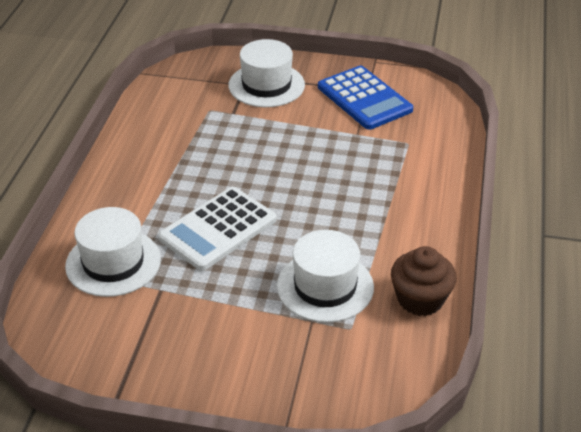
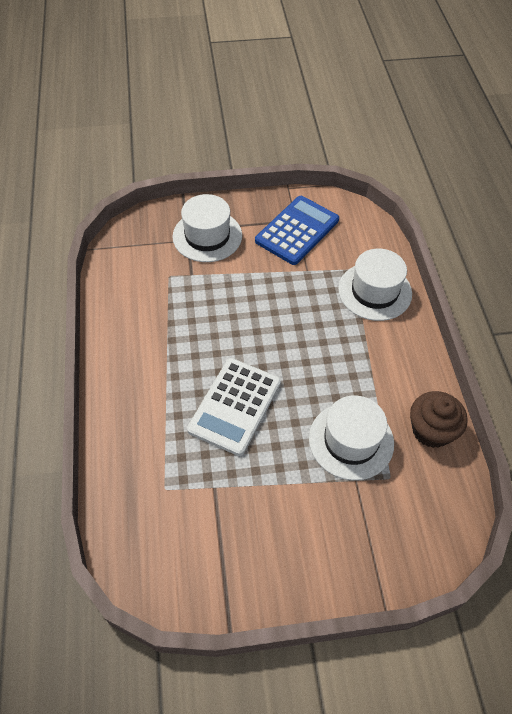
camera: 20 degrees left, 15 degrees up
white hat [65,207,161,297] -> white hat moved to [338,249,412,321]
blue calculator [318,66,413,130] -> blue calculator turned 90 degrees counterclockwise [255,196,339,265]

